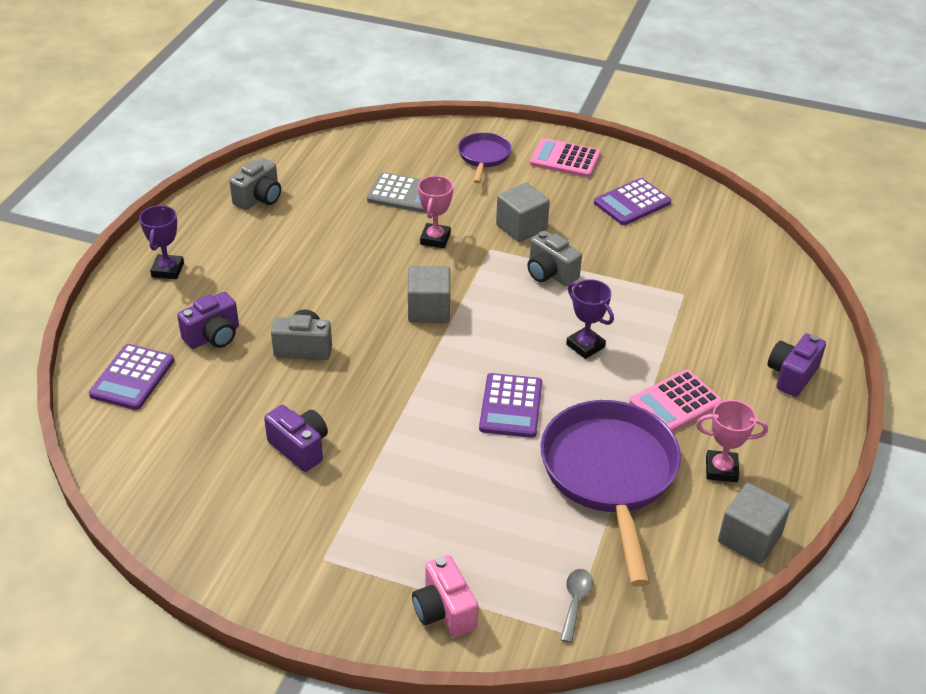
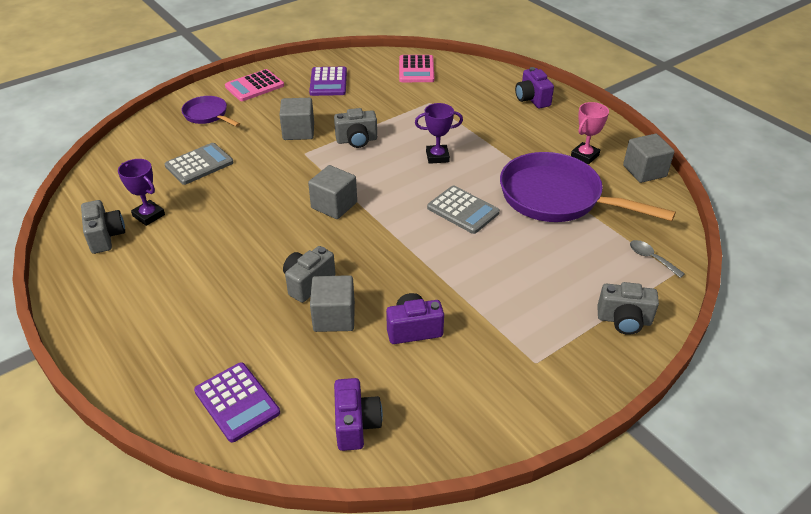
camera: 55 degrees left, 0 degrees up
purple trophy [139,205,184,279] -> purple trophy moved to [118,159,165,226]
purple camera [177,292,239,349] -> purple camera moved to [334,378,383,451]
pink camera [412,555,478,637] -> grey camera [597,282,659,335]
pink trophy [418,176,453,248] -> none
purple calculator [479,373,542,438] -> grey calculator [427,186,500,234]
pink calculator [630,369,723,432] -> pink calculator moved to [399,55,434,82]
none -> grey cube [310,275,355,332]

